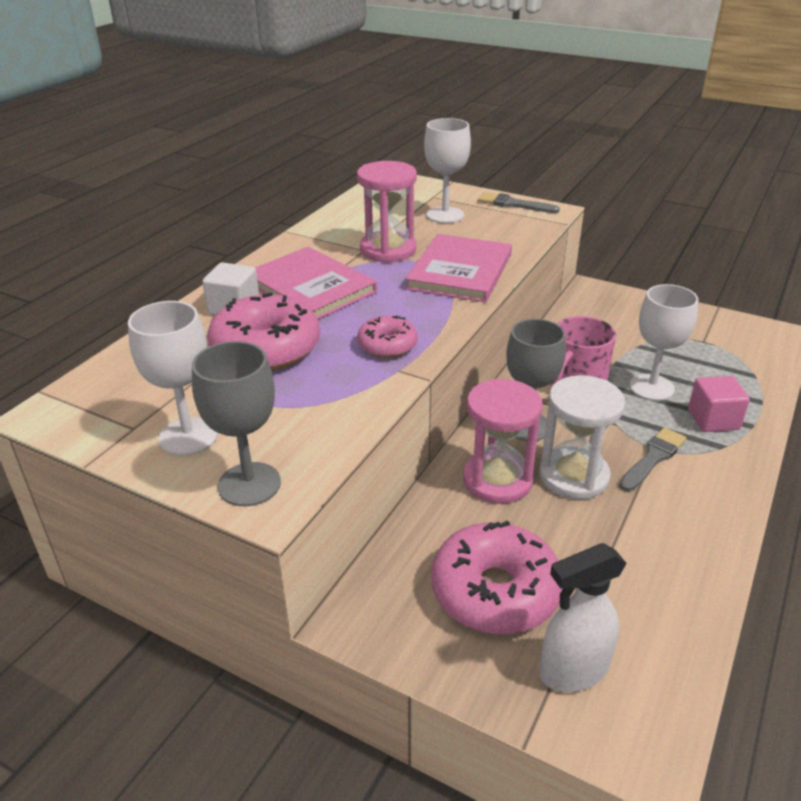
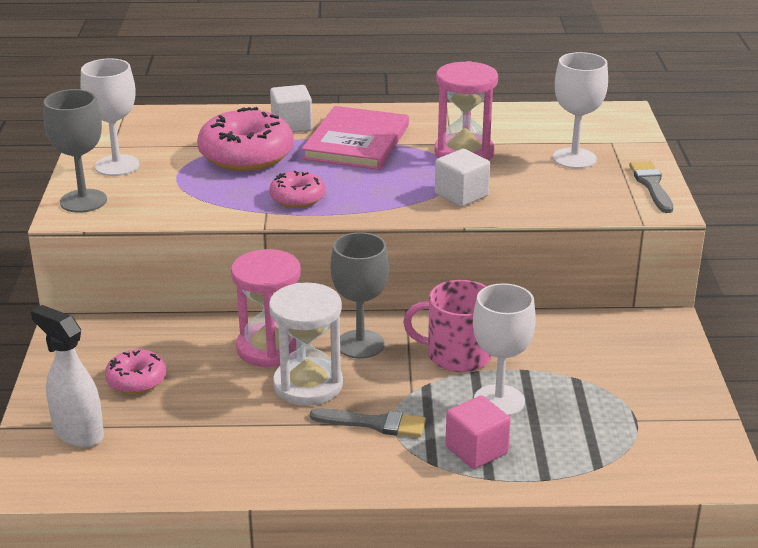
camera: 60 degrees right, 5 degrees down
pink book [406,234,512,302] -> white cube [435,149,490,207]
pink donut [431,520,563,634] -> pink donut [105,349,167,394], size x0.55

